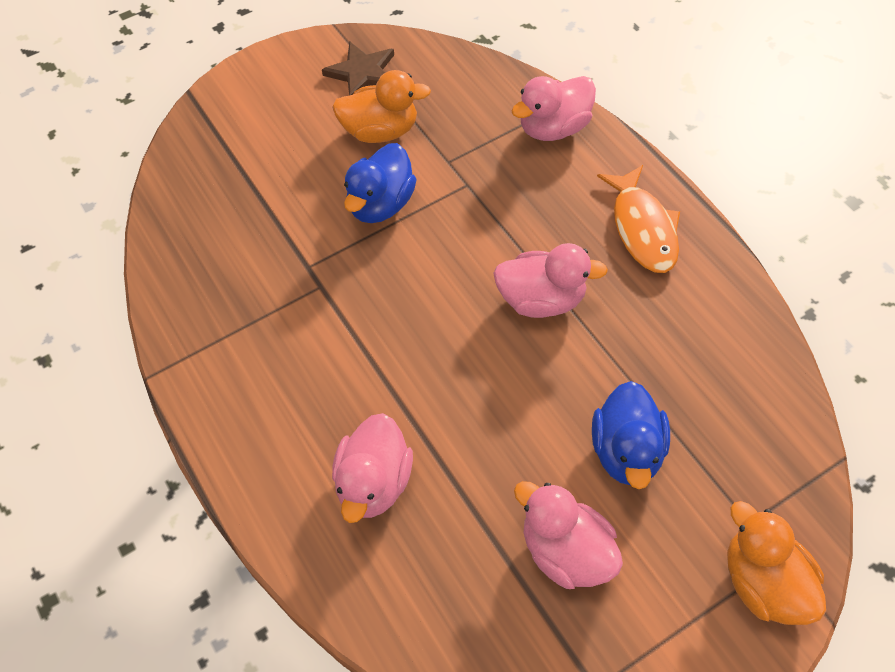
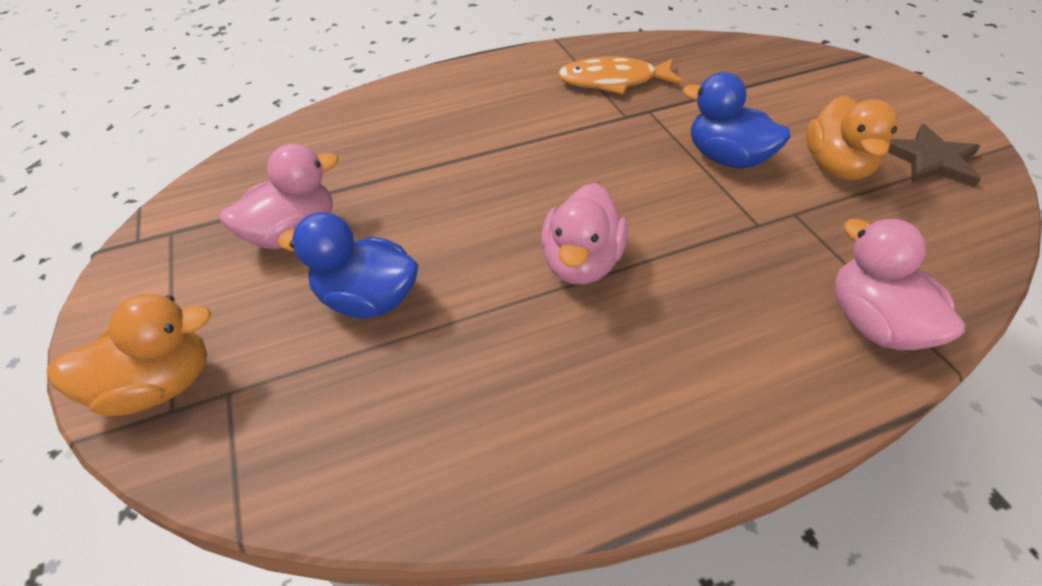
camera: 100 degrees right, 10 degrees down
pink duck [332,413,413,523] -> none
orange fish [597,165,680,273] -> orange fish moved to [558,57,683,95]

